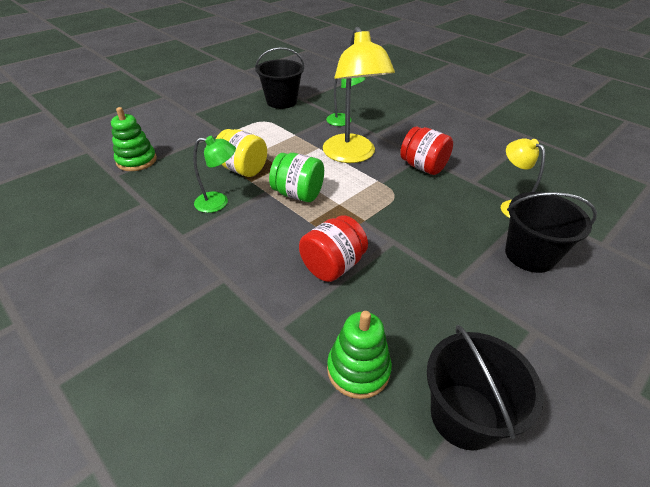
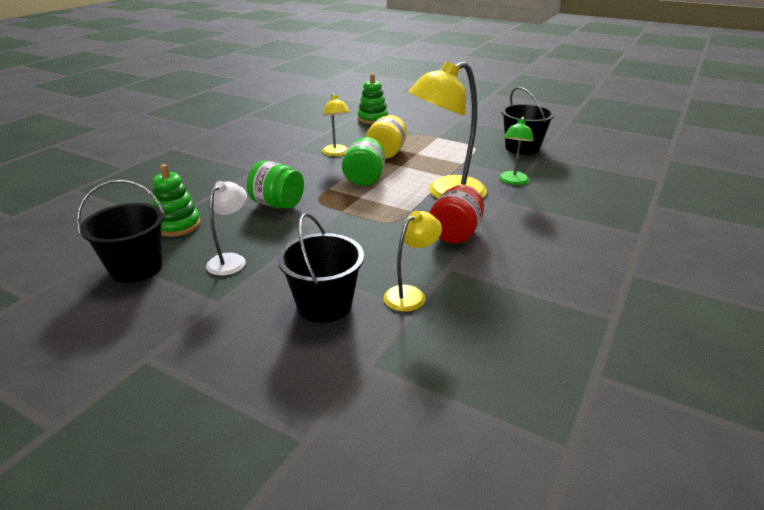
camera: 75 degrees right, 10 degrees down
green lamp [193,136,236,213] -> yellow lamp [322,93,350,156]
red jar [299,215,368,282] -> green jar [247,160,304,209]
none -> white lamp [206,181,247,276]

